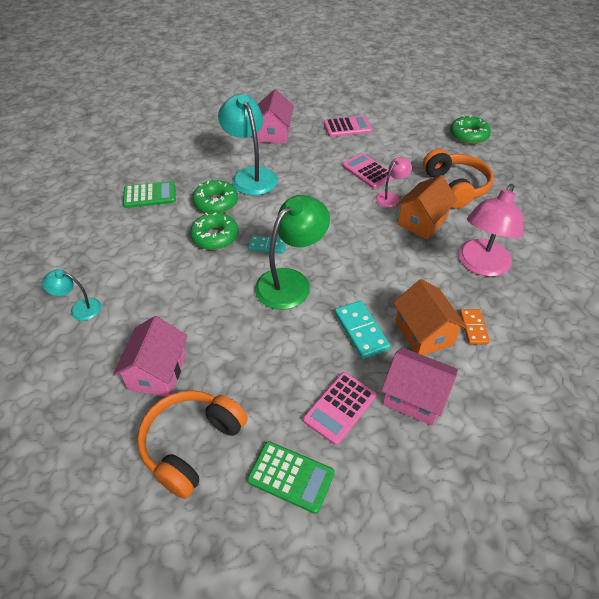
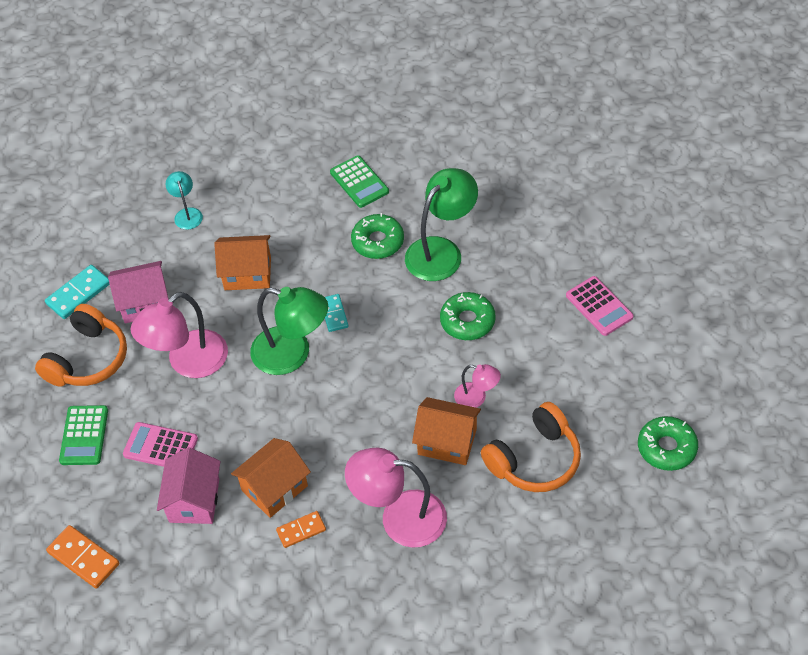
camera: 70 degrees right, 5 degrees up
orange headphones [137,390,248,499] -> orange headphones turned 105 degrees clockwise [35,304,127,387]
green donut [190,212,239,250] -> green donut moved to [440,292,496,340]
turquoise lamp [218,94,278,195] -> green lamp [405,168,478,281]
pink house [257,89,294,144] -> none
turquoise domino [335,300,391,359] -> turquoise domino moved to [45,265,110,319]
pink calculator [342,153,394,189] -> none
none -> orange domino [46,525,119,589]
none -> pink lamp [130,292,228,378]
none -> orange house [214,235,271,290]

